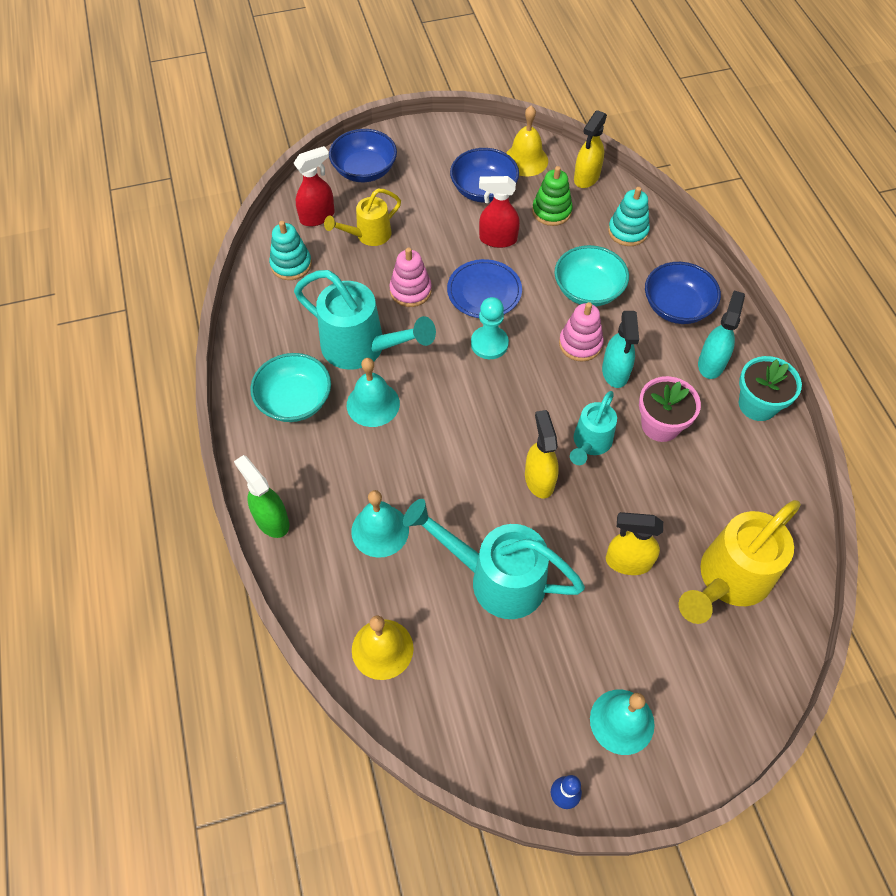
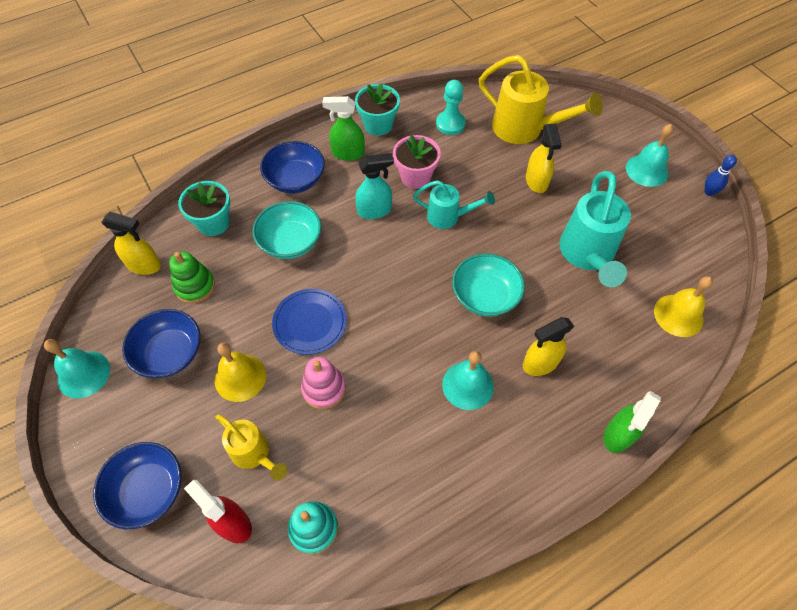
camera: 105 degrees left, 0 degrees up
turquoise bowl [250,353,331,422] -> turquoise bowl moved to [452,253,525,317]
turquoise watering can [294,270,436,370] -> none
turquoise bell [351,490,409,558] -> turquoise bell moved to [44,339,110,399]
turquoise pawn [471,297,509,359] -> turquoise pawn moved to [436,80,466,135]
red spray bottle [479,176,520,248] -> none
yellow bell [506,105,548,176] -> yellow bell moved to [215,342,266,402]
yellow spray bottle [525,410,559,498] -> yellow spray bottle moved to [523,317,574,376]
pink stacking toy [559,302,604,361] -> none
turquoise stacking toy [608,187,650,246] -> turquoise flower pot [178,181,230,236]
turquoise spray bottle [698,291,745,379] -> green spray bottle [322,96,365,161]

